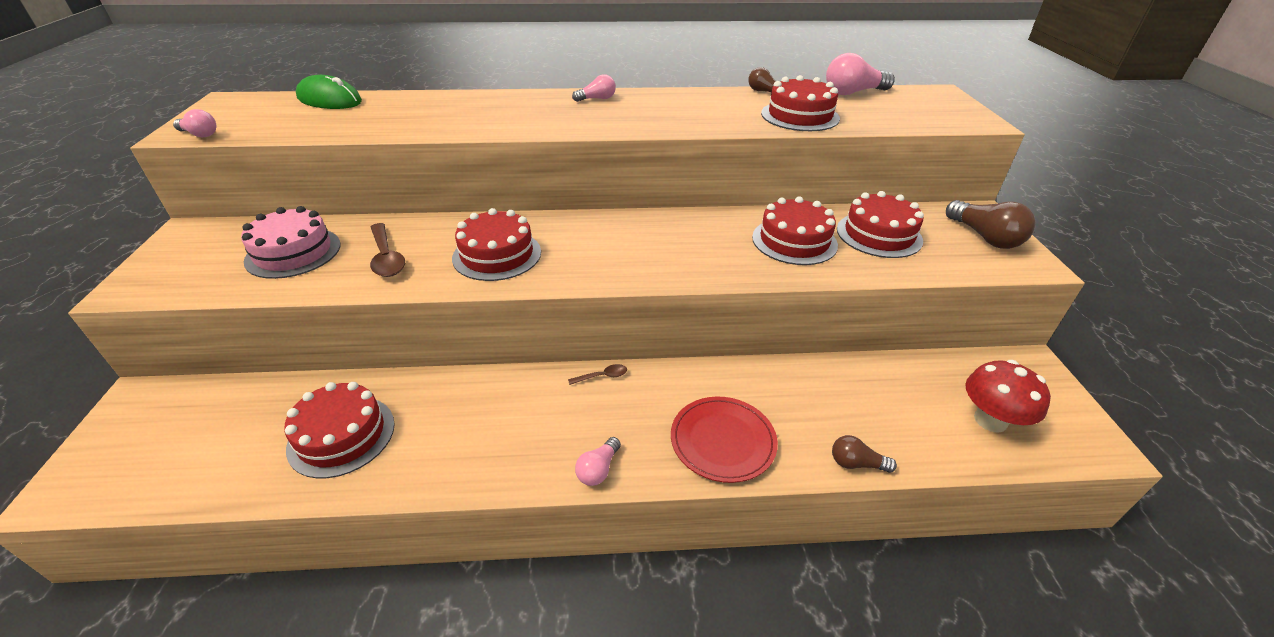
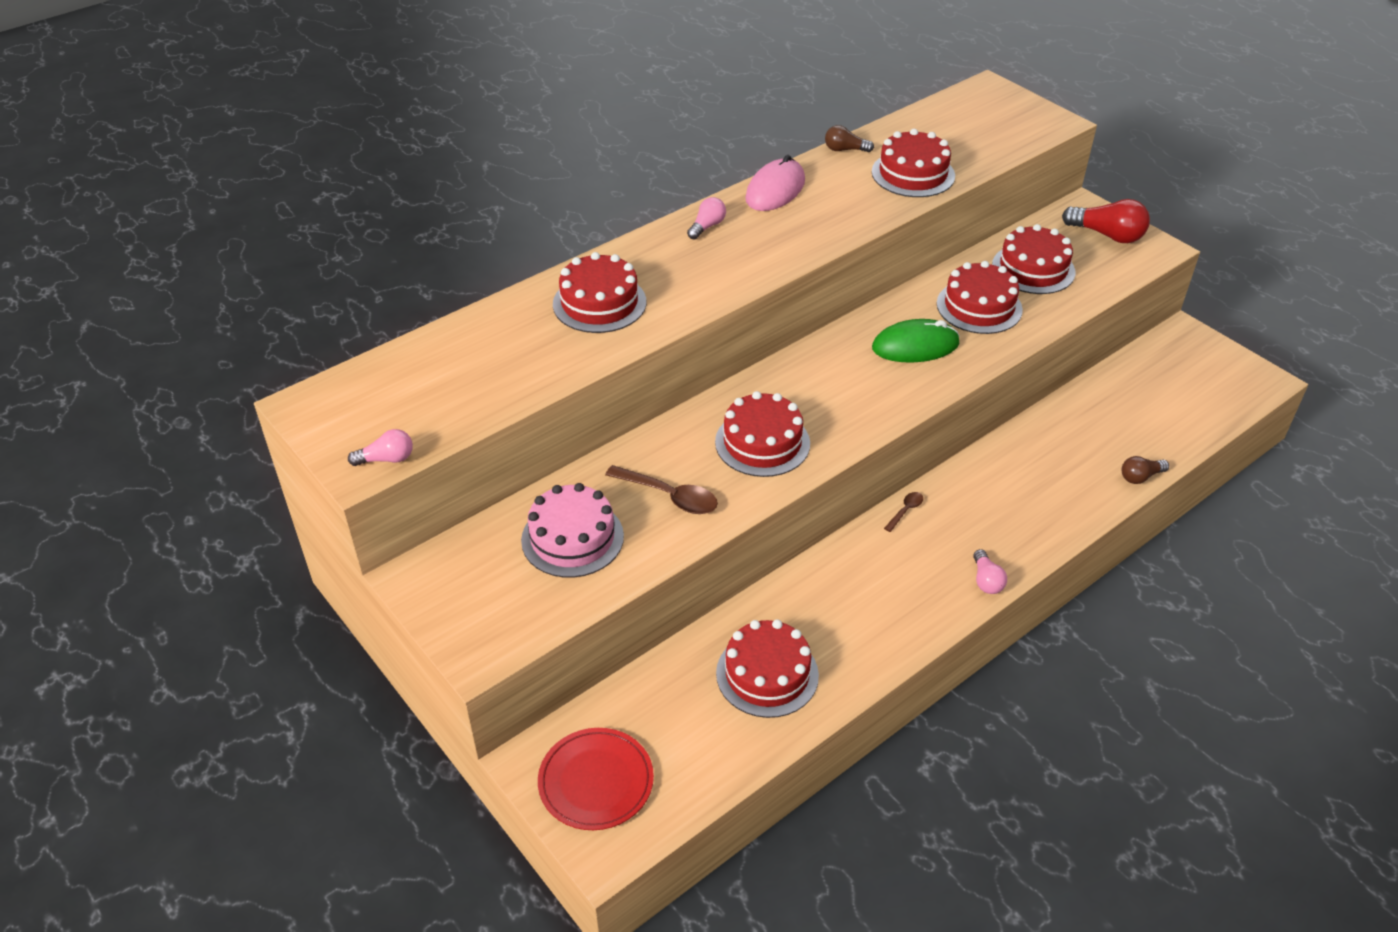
camera: 35 degrees left, 5 degrees up
green mouse [296,75,362,109] -> green mouse moved to [872,319,960,363]
red plate [671,397,778,483] -> red plate moved to [538,728,654,830]
pink light bulb [826,53,895,95] -> none
brown light bulb [946,200,1036,249] -> red light bulb [1062,199,1150,243]
red mushroom [965,360,1051,433] -> none
none -> red cake [553,252,646,333]
none -> pink mouse [745,155,805,211]

